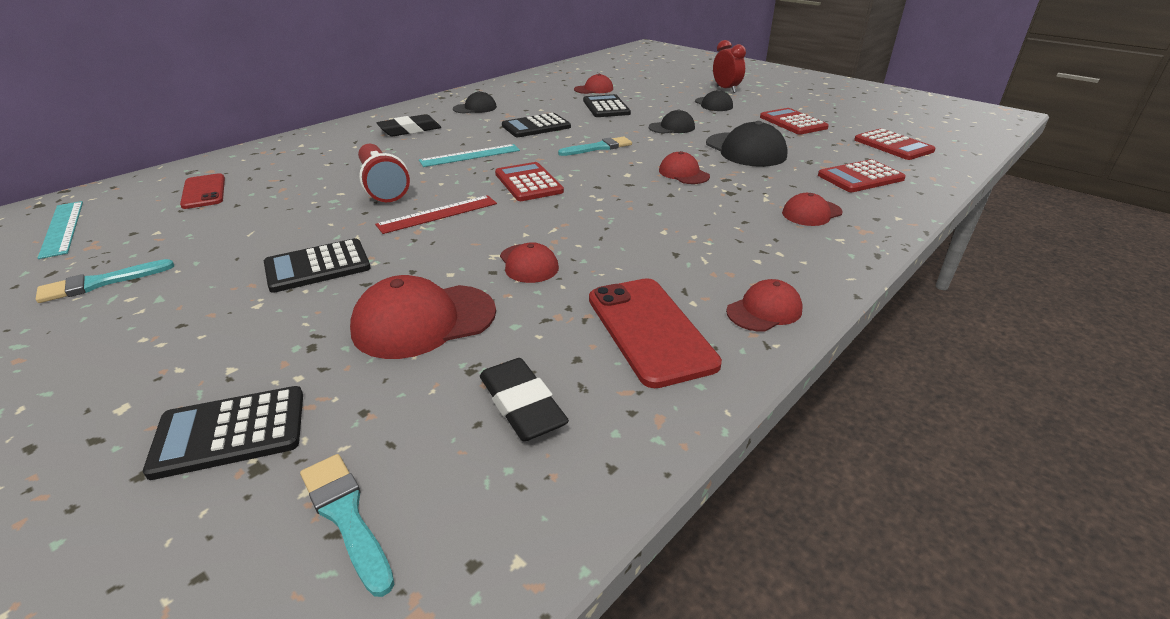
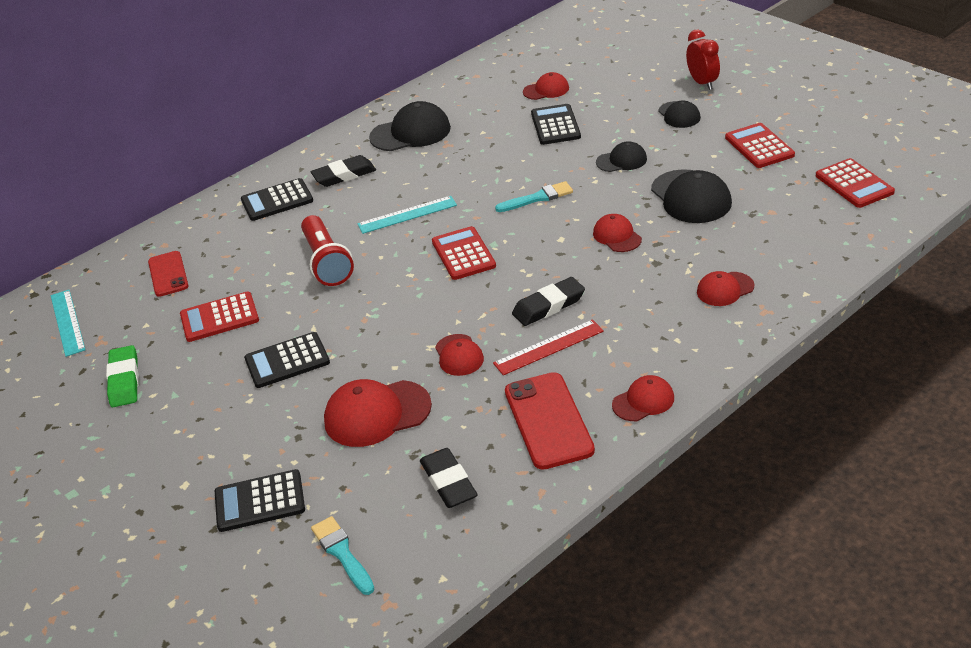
camera: 10 degrees right, 5 degrees up
turquoise brush [36,259,174,303] -> green eraser [106,345,139,407]
red ruler [375,195,497,234] -> red ruler moved to [493,319,604,375]
black cap [453,91,497,114] -> black cap [369,101,451,151], size x1.71
black calculator [502,113,571,137] -> black calculator moved to [241,178,313,221]
red calculator [818,159,906,192] -> red calculator moved to [180,292,259,342]
none -> black eraser [512,277,585,326]

